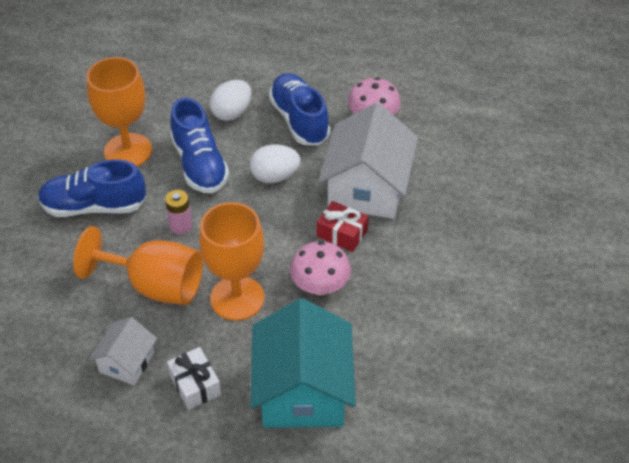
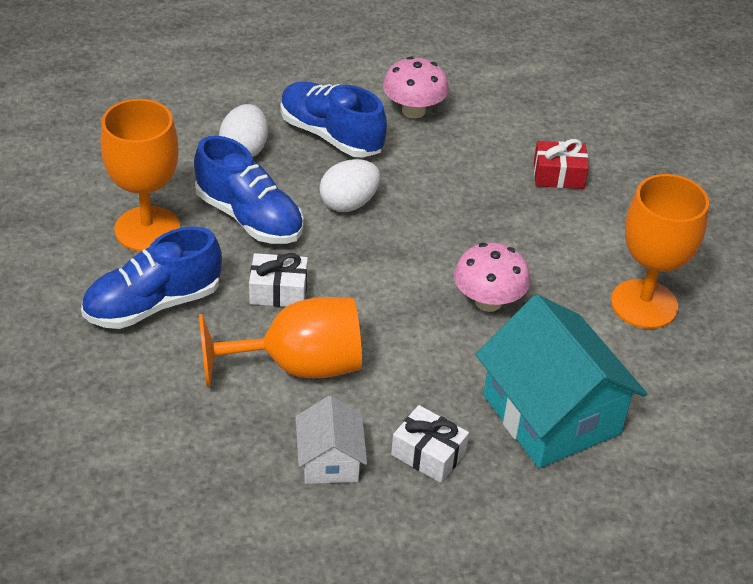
camera: 30 degrees left, 5 degrees down
pink battery [165,190,192,234] -> white gift [249,253,308,307]
orange goblet [199,202,264,321] -> orange goblet moved to [611,174,709,329]
red gift [317,201,368,252] -> red gift moved to [534,139,589,189]
white house [318,103,418,219] -> none

